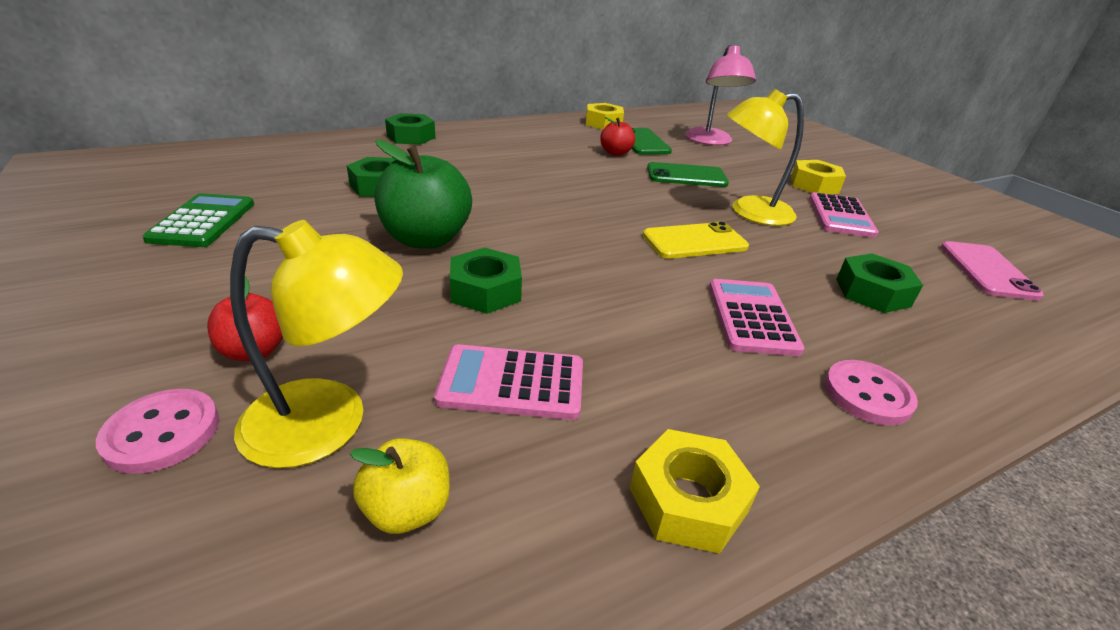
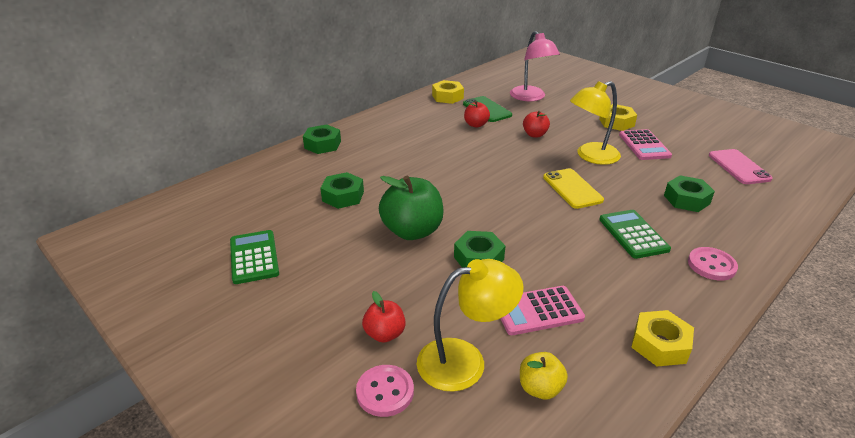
camera: 15 degrees left, 0 degrees up
yellow phone [643,221,749,259] -> yellow phone turned 75 degrees counterclockwise [543,168,604,209]
green phone [647,162,729,187] -> red apple [523,111,550,138]
pink calculator [709,279,804,356] -> green calculator [599,210,671,259]

